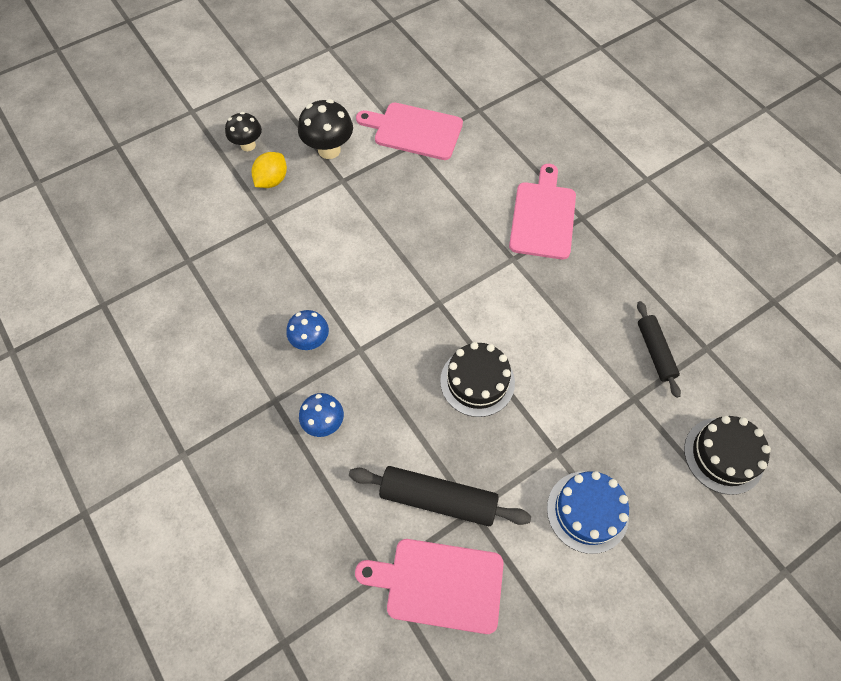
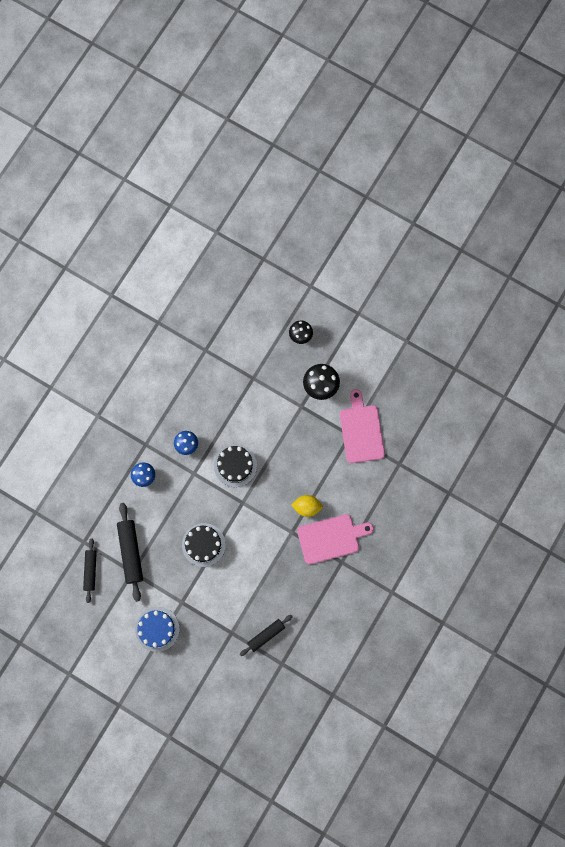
camera: 65 degrees right, 15 degrees up
yellow lemon [252,152,287,188] -> yellow lemon moved to [291,495,323,517]
pink cutting board [355,539,504,634] -> black rolling pin [83,538,97,603]
black cake [684,416,771,495] -> black cake moved to [214,445,257,487]

